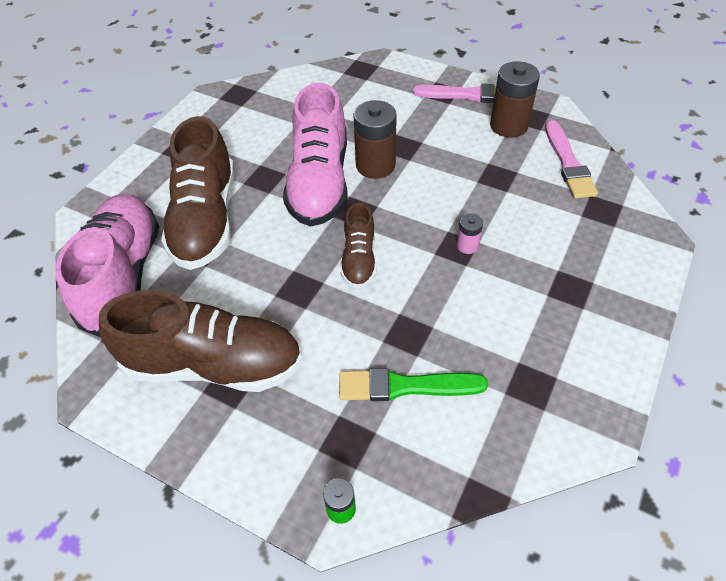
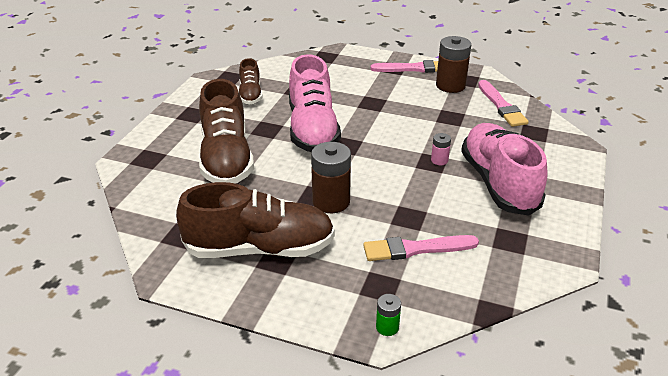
camera: 10 degrees left, 15 degrees down
pink shoe [55,194,159,337] -> pink shoe moved to [461,123,548,216]
green brush [339,368,488,401] -> pink brush [363,235,479,261]
brown shoe [340,203,377,289] -> brown shoe moved to [239,58,262,104]
brown battery [353,100,397,179] -> brown battery moved to [311,142,351,213]

